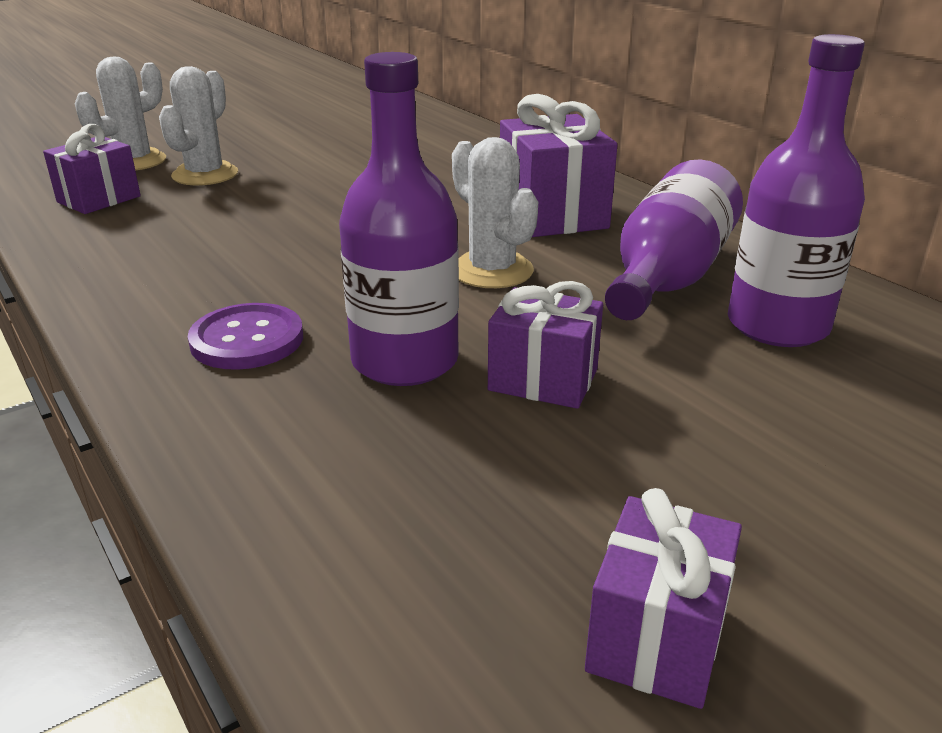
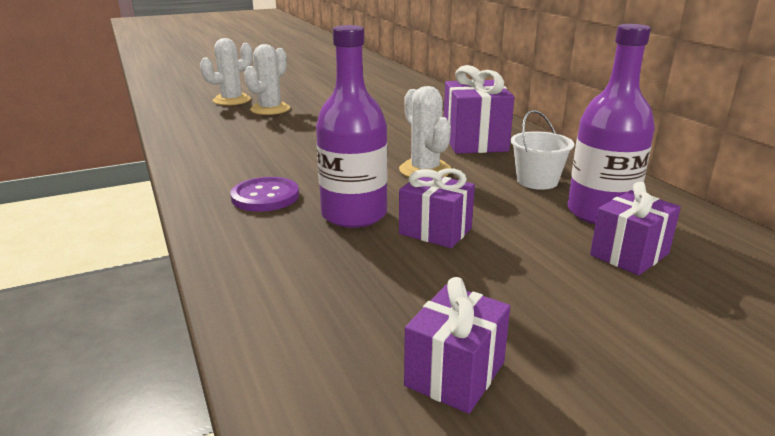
camera: 10 degrees right, 5 degrees down
purple gift [43,124,141,214] -> purple gift moved to [590,182,681,275]
purple bottle [605,159,743,320] -> white bucket [511,110,574,190]

